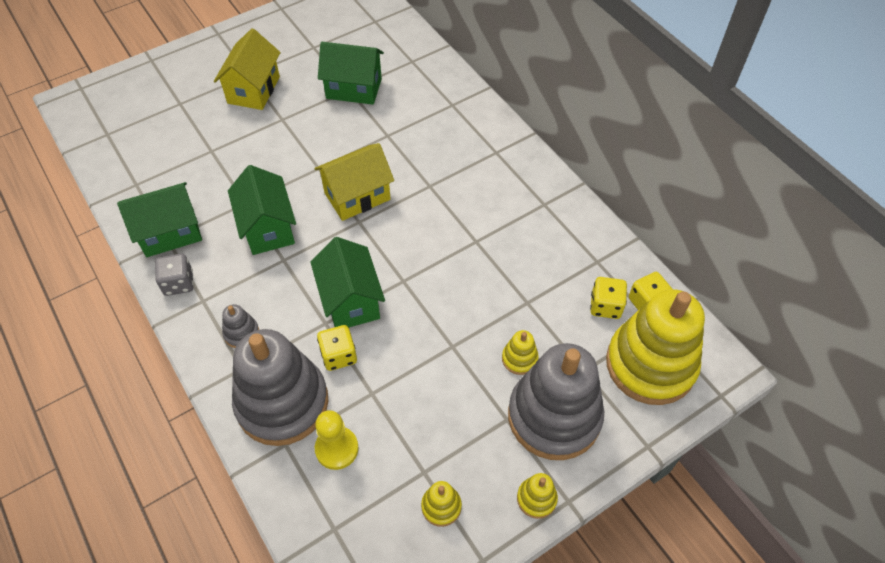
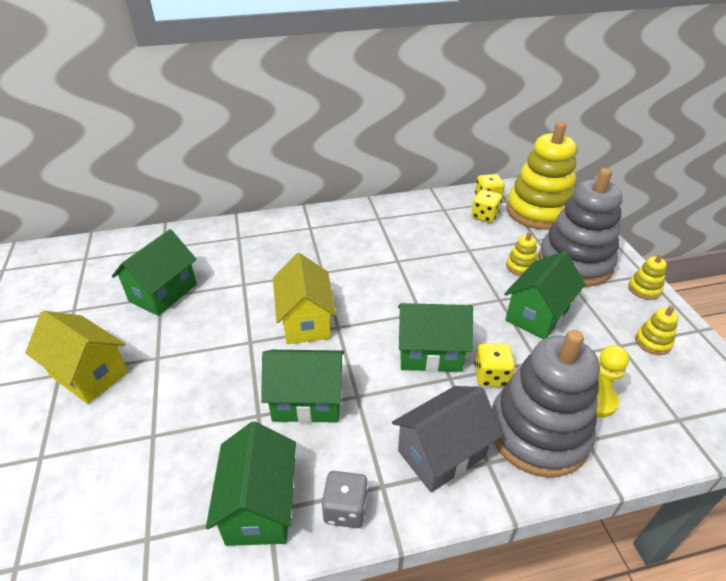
camera: 70 degrees left, 15 degrees down
grey stacking toy [222,304,259,348] -> grey house [392,386,502,492]
none -> green house [504,251,585,339]

